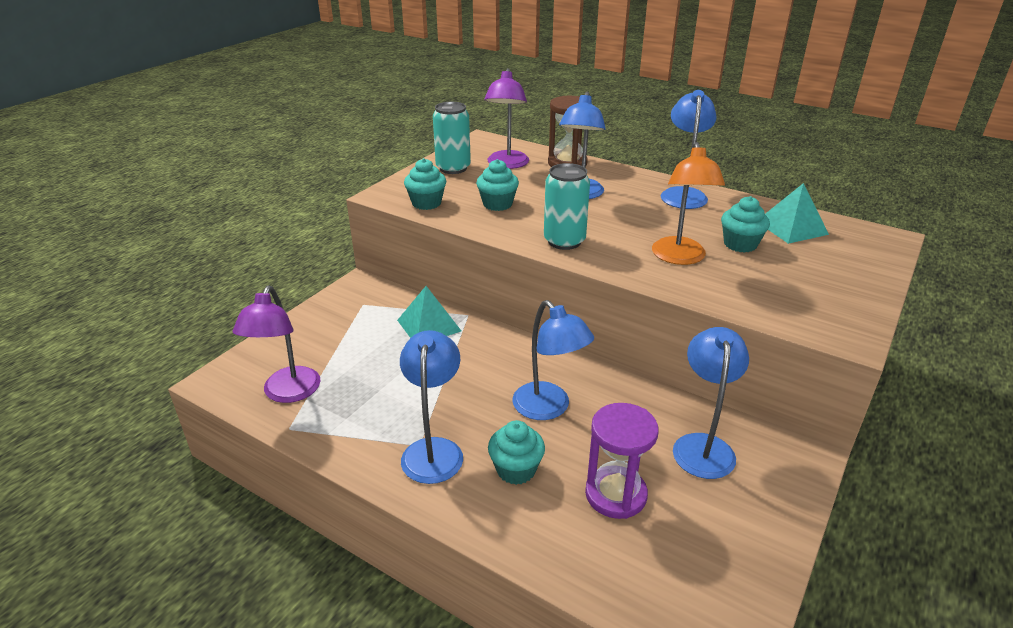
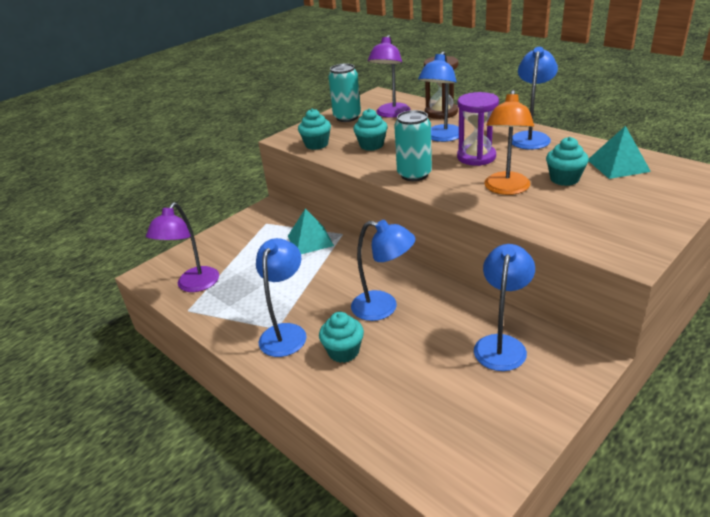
camera: 15 degrees right, 0 degrees up
blue lamp [513,300,594,420] -> blue lamp turned 45 degrees counterclockwise [351,220,415,321]
purple hourglass [585,403,658,519] -> purple hourglass moved to [457,92,499,166]

